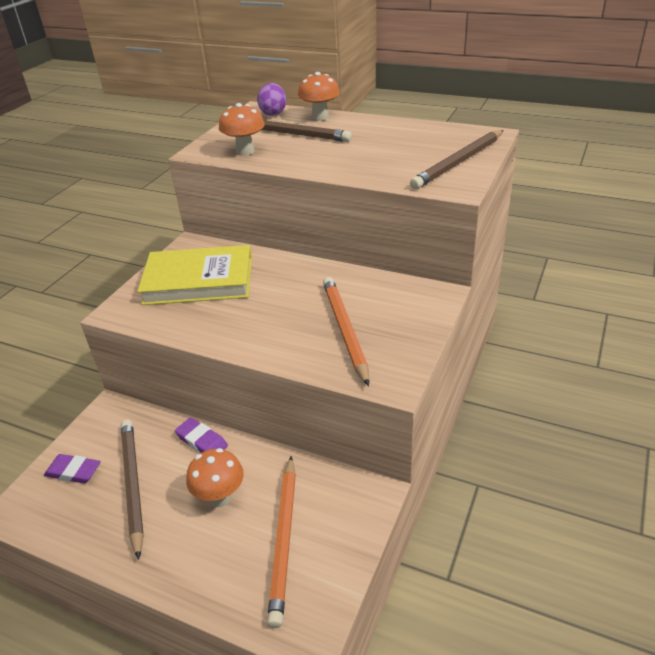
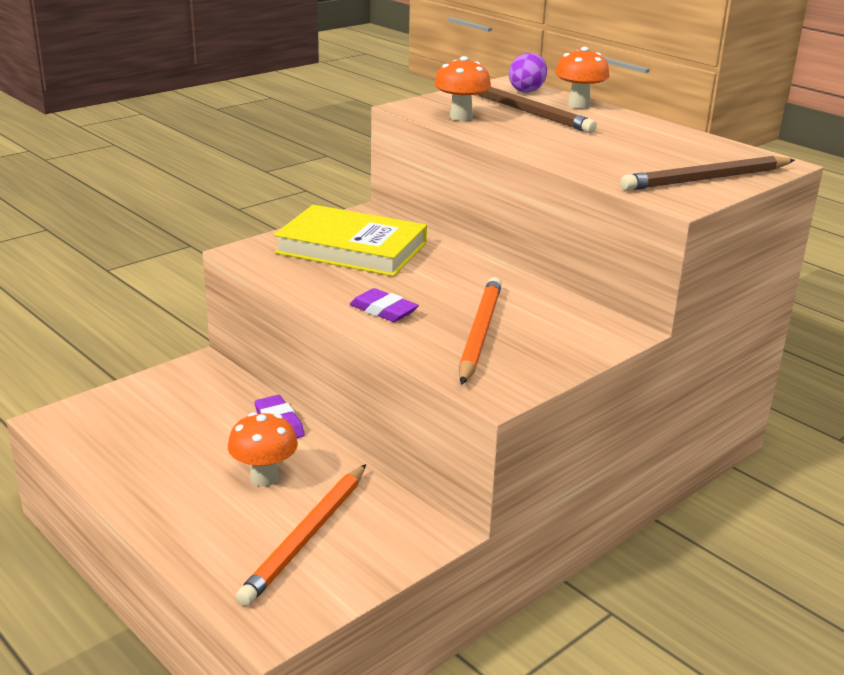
camera: 20 degrees right, 10 degrees down
purple eraser [44,454,101,484] -> purple eraser moved to [350,288,419,322]
brown pencil [121,419,144,560] -> none

